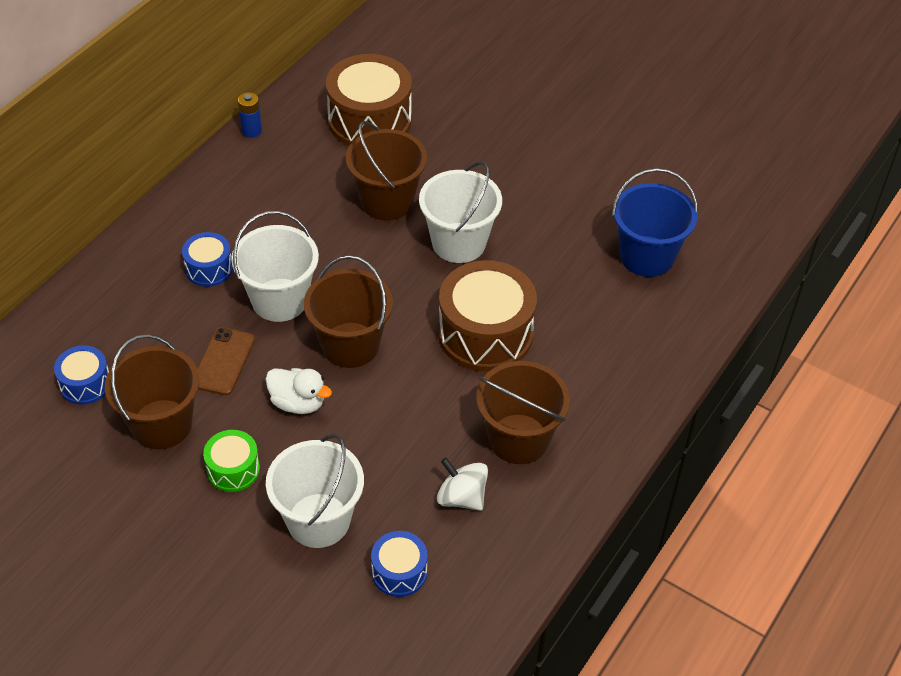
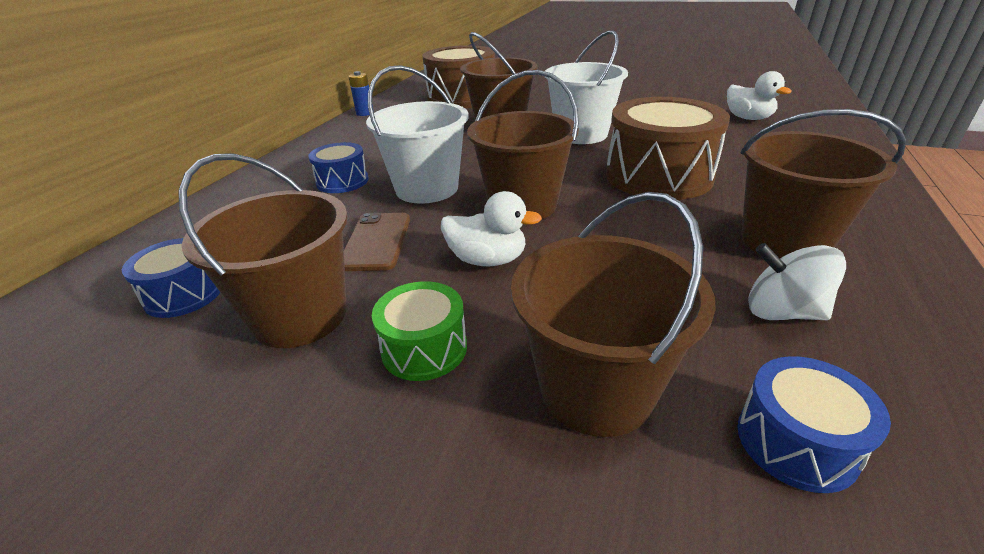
camera: 10 degrees left, 15 degrees down
white bucket [266,434,364,548] -> brown bucket [511,192,716,437]
blue bucket [612,168,698,277] -> white duck [727,71,792,120]

